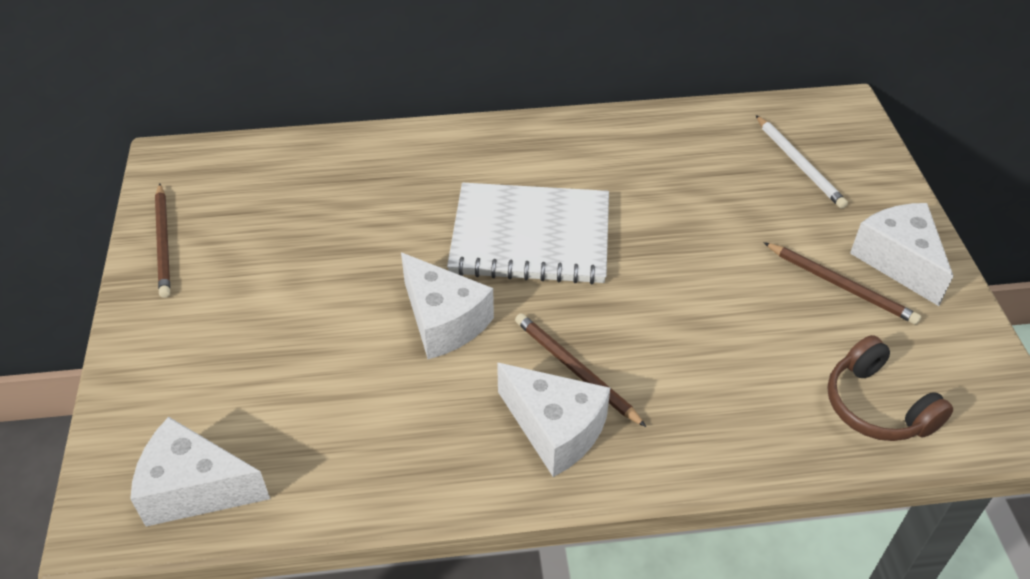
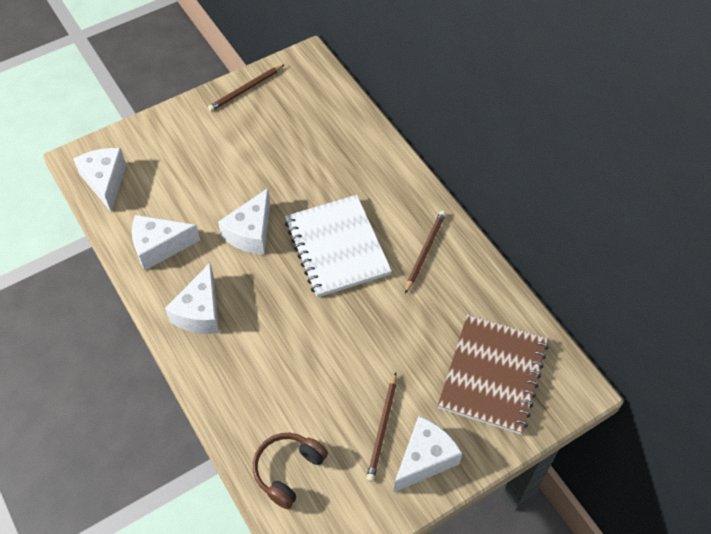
camera: 65 degrees right, 10 degrees up
brown pencil [515,313,646,427] -> brown pencil moved to [405,211,446,294]
white pencil [756,115,848,209] -> brown notebook [438,314,548,435]
none -> white cheese [132,215,200,270]

